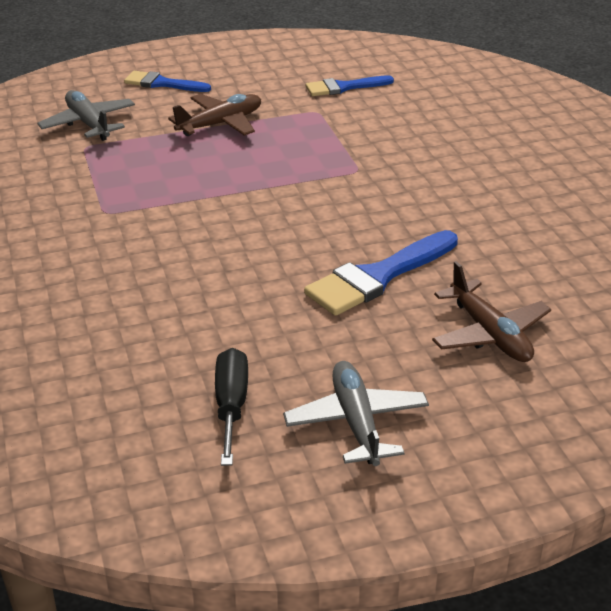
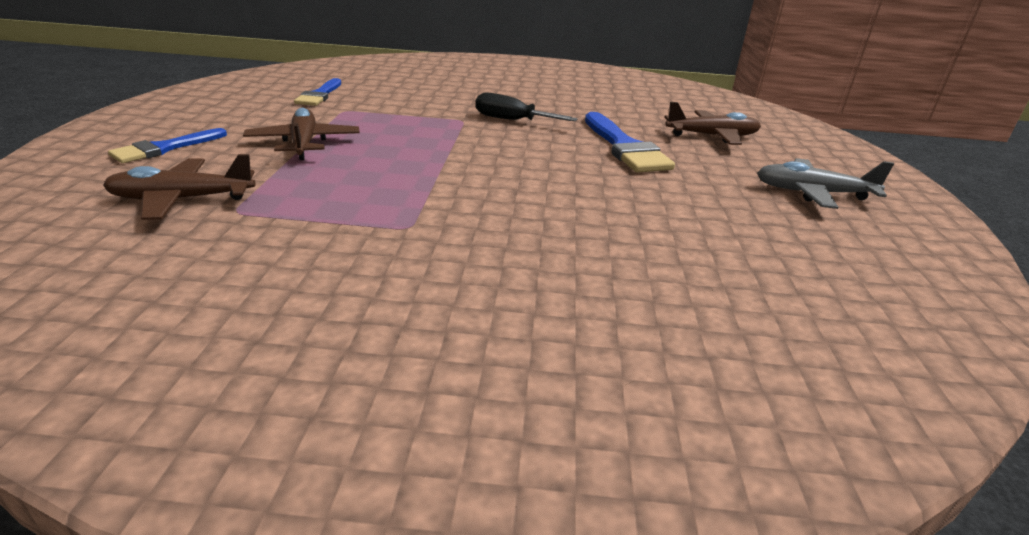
camera: 70 degrees left, 5 degrees down
grey plane [37,90,135,141] -> brown plane [103,154,255,220]
black screwdriver [215,348,248,466] -> black screwdriver moved to [475,92,578,121]

